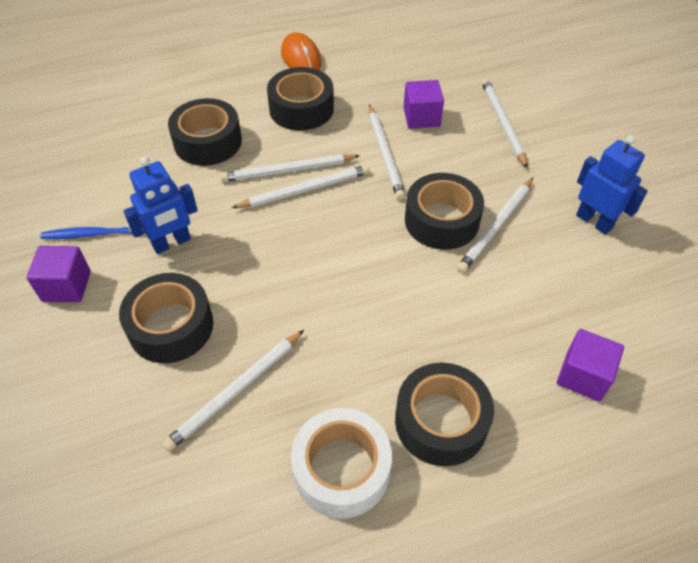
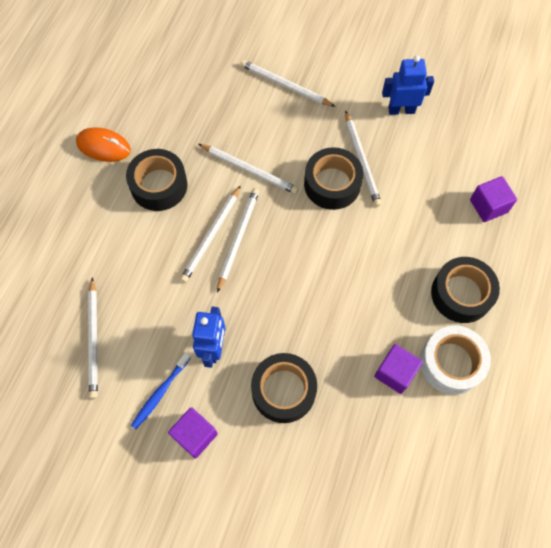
camera: 50 degrees left, 15 degrees up
white pencil [162,330,304,451] -> white pencil moved to [88,277,98,399]
black tape [168,98,242,166] -> none
purple cube [404,80,444,129] -> purple cube moved to [374,344,423,394]

